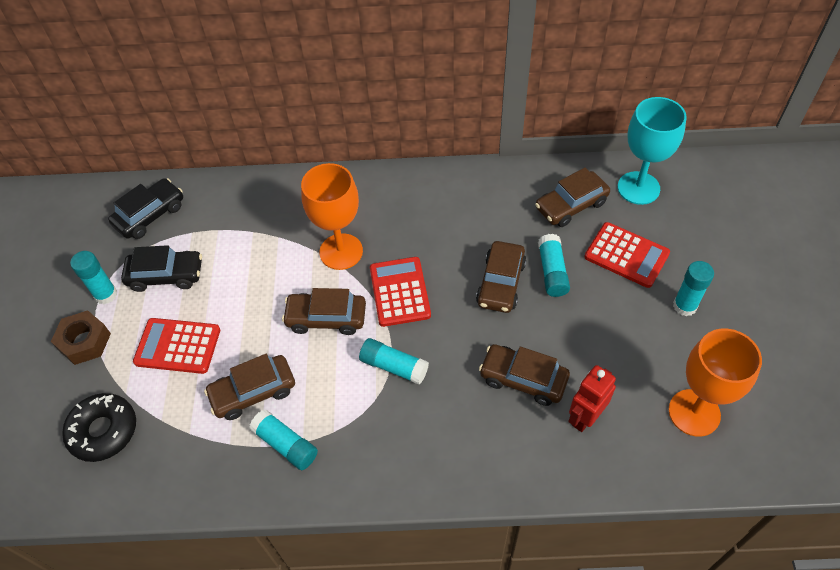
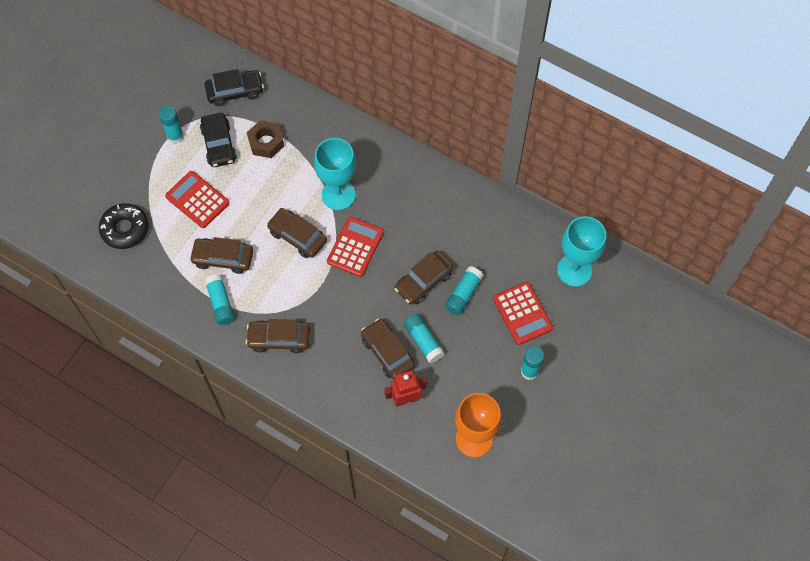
camera: 30 degrees right, 10 degrees up
brown nut [51,310,111,365] -> brown nut moved to [247,120,284,158]
black car [121,245,202,292] -> black car turned 45 degrees clockwise [200,113,237,167]
orange goblet [301,163,363,270] -> turquoise goblet [314,138,356,210]
turquoise glue stick [359,338,429,385] -> turquoise glue stick moved to [404,314,445,363]
brown car [535,168,610,227] -> brown car moved to [246,319,310,353]

